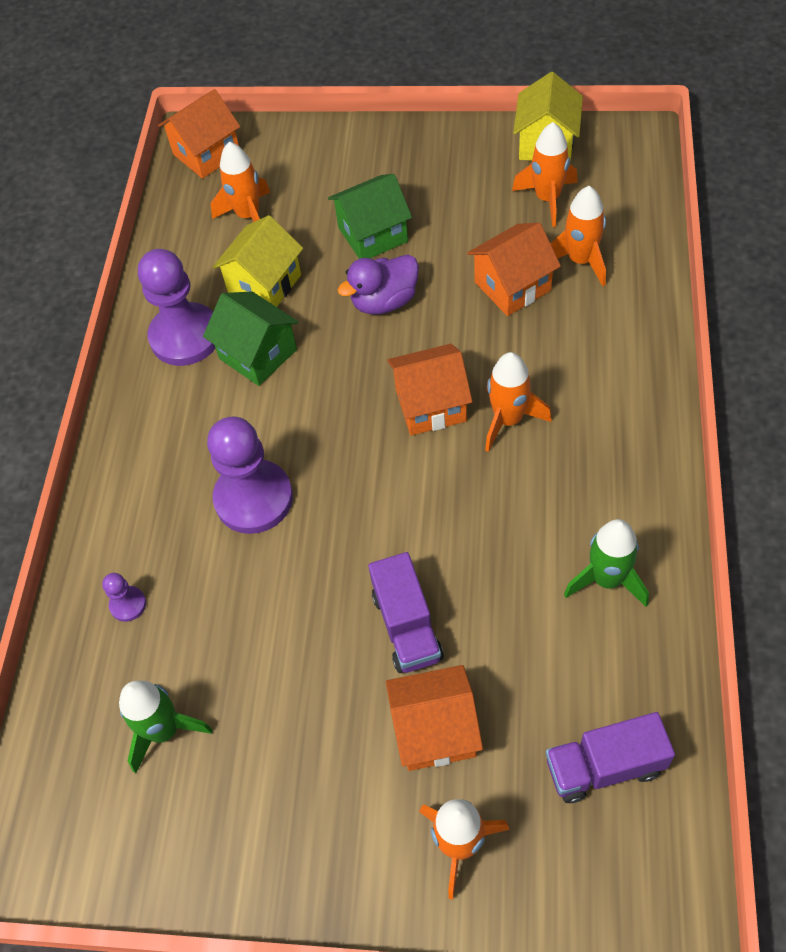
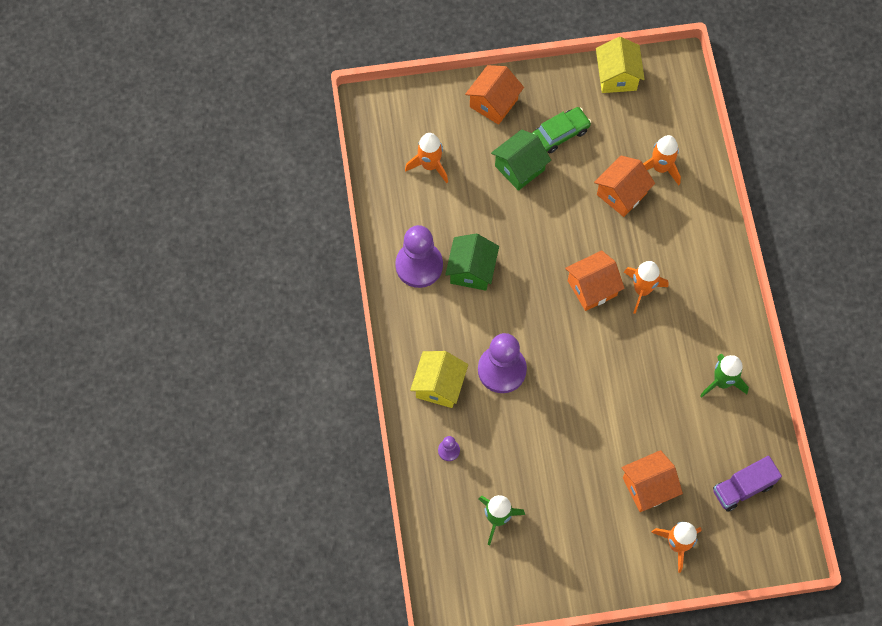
camera: 20 degrees left, 10 degrees up
orange house [158,89,240,179] -> orange house moved to [465,65,524,125]
green house [203,291,299,386] -> green house turned 75 degrees clockwise [445,233,499,291]
yellow house [213,215,303,307] -> yellow house moved to [410,351,468,408]
purple duck [338,255,419,314] -> none
purple truck [368,552,444,673] -> none
orange rocket [512,122,578,227] -> none
none -> green car [532,107,591,153]

